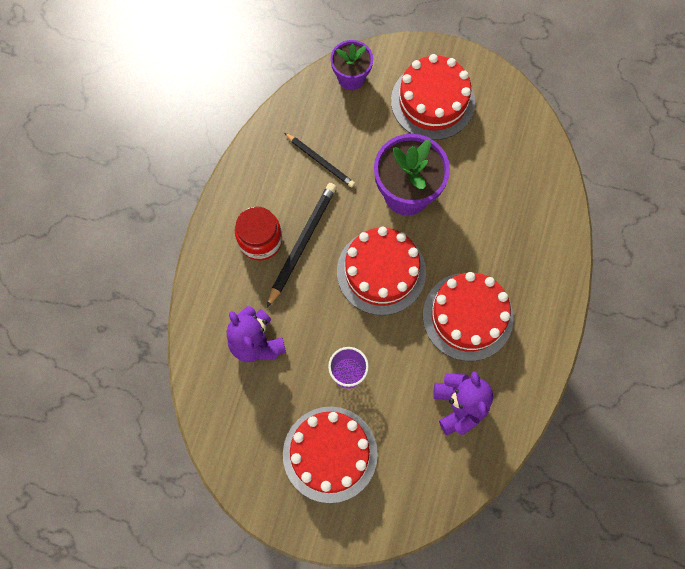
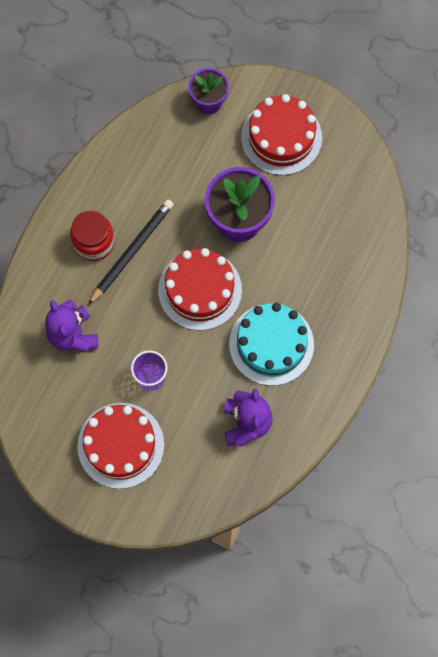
camera: 10 degrees right, 0 degrees up
black pencil [285,133,355,187] -> none
red cake [423,272,514,361] -> turquoise cake [229,303,314,386]

